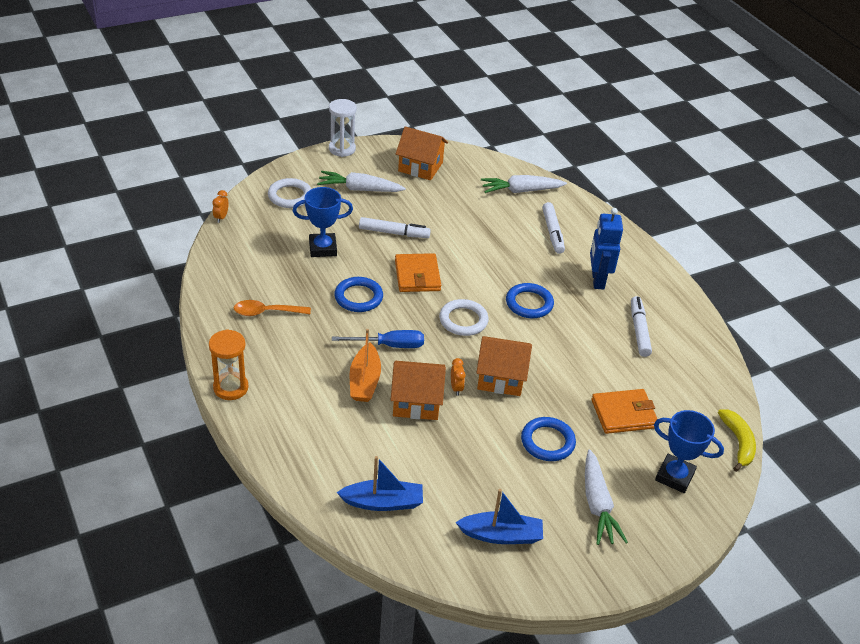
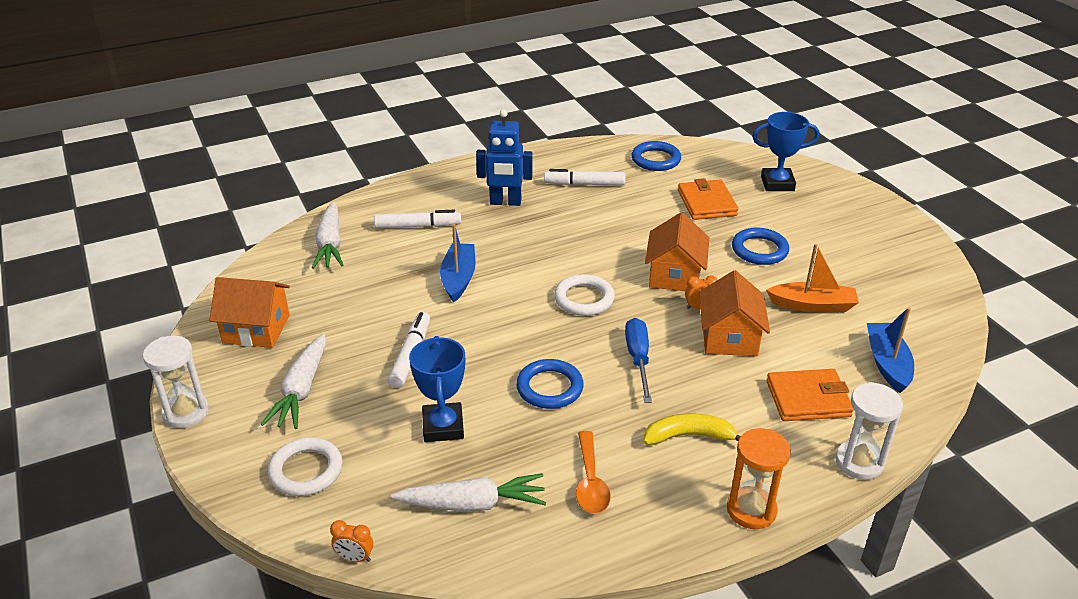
camera: 85 degrees left, 5 degrees down
orange boat [350,329,381,402] -> orange boat moved to [766,244,859,312]
orange wallet [395,253,441,292] -> orange wallet moved to [766,369,854,421]
orange house [396,127,448,180] -> orange house turned 75 degrees clockwise [209,277,290,348]
blue boat [456,489,543,544] -> blue boat moved to [440,224,476,302]
blue ring [506,283,554,318] -> blue ring moved to [631,141,681,171]
white carrot [585,450,628,545] -> white carrot moved to [391,473,546,512]
blue trophy [654,410,724,493] -> blue trophy turned 60 degrees clockwise [752,112,820,191]
yellow banana [718,410,756,472] -> yellow banana moved to [643,414,741,445]
none -> white hourglass [835,382,903,480]

